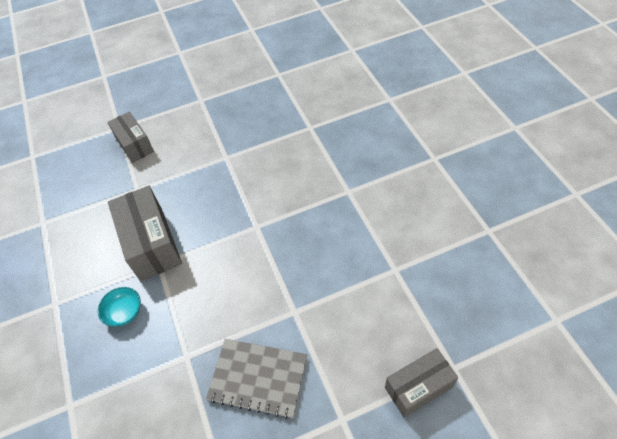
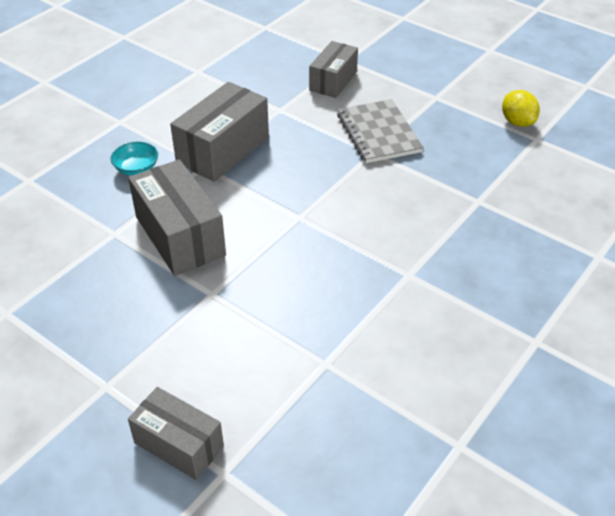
camera: 55 degrees right, 10 degrees down
grey notebook [206,339,307,419] -> grey notebook moved to [337,99,424,163]
none -> grey box [128,159,226,276]
none -> yellow lemon [502,90,540,127]

